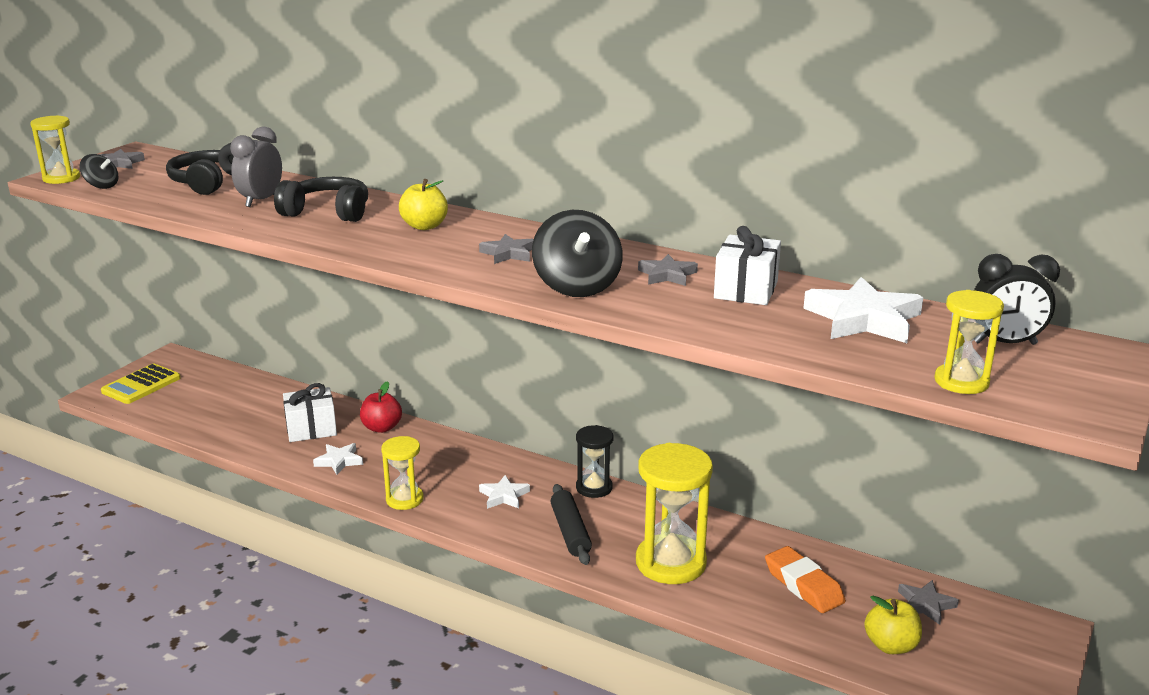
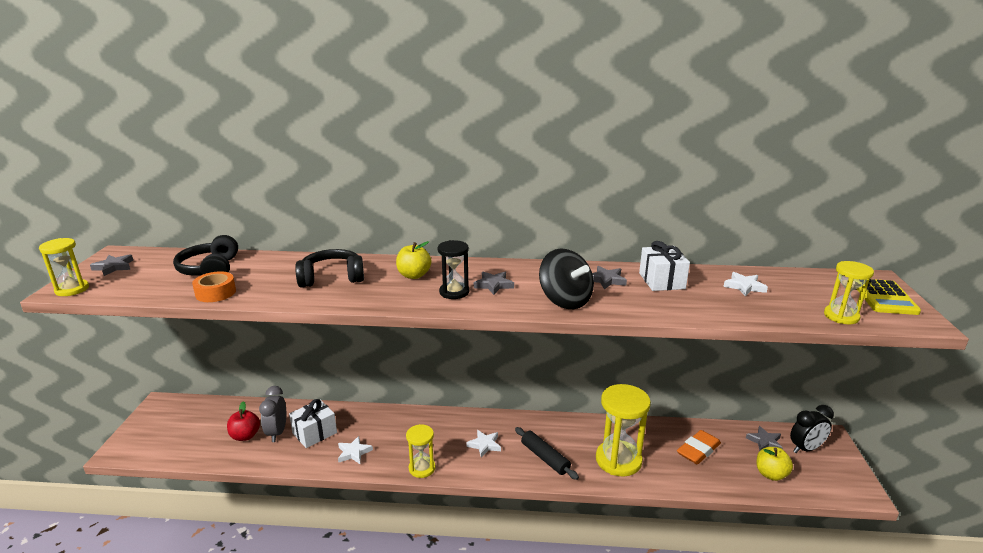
camera: 25 degrees left, 0 degrees up
black spinning top [80,154,118,189] -> none
yellow calculator [101,364,180,404] -> yellow calculator moved to [857,279,921,315]
grey clock [230,126,282,207] -> grey clock moved to [259,386,286,442]
red apple [360,381,402,433] -> red apple moved to [227,401,260,441]
black hourglass [576,425,613,498] -> black hourglass moved to [438,240,469,299]
orange eraser [765,546,846,613] -> orange eraser turned 75 degrees counterclockwise [677,430,721,464]
white star [803,277,923,343] -> white star [724,272,768,296], size x0.55
black clock [974,254,1060,345] -> black clock moved to [790,405,834,453]
none -> orange tape [192,271,236,302]

